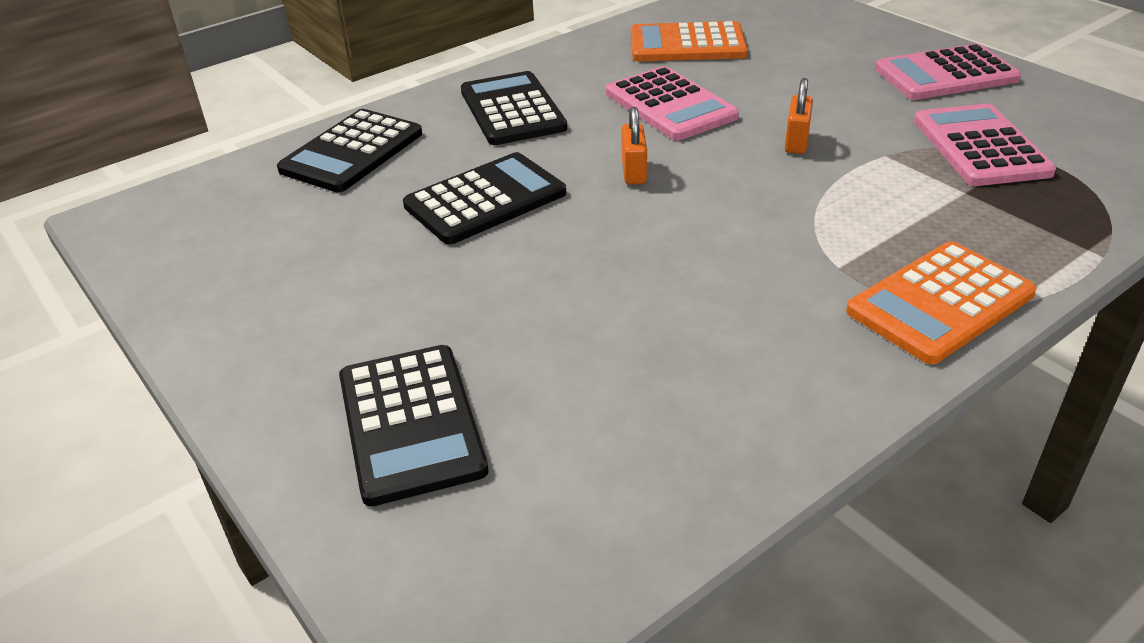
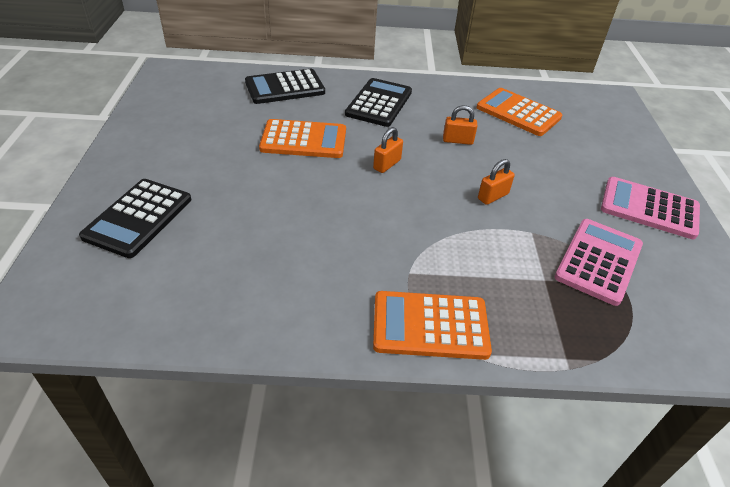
camera: 35 degrees right, 5 degrees up
black calculator [403,152,566,244] -> orange calculator [259,119,346,158]
pink calculator [606,66,739,140] -> orange padlock [443,105,477,145]

